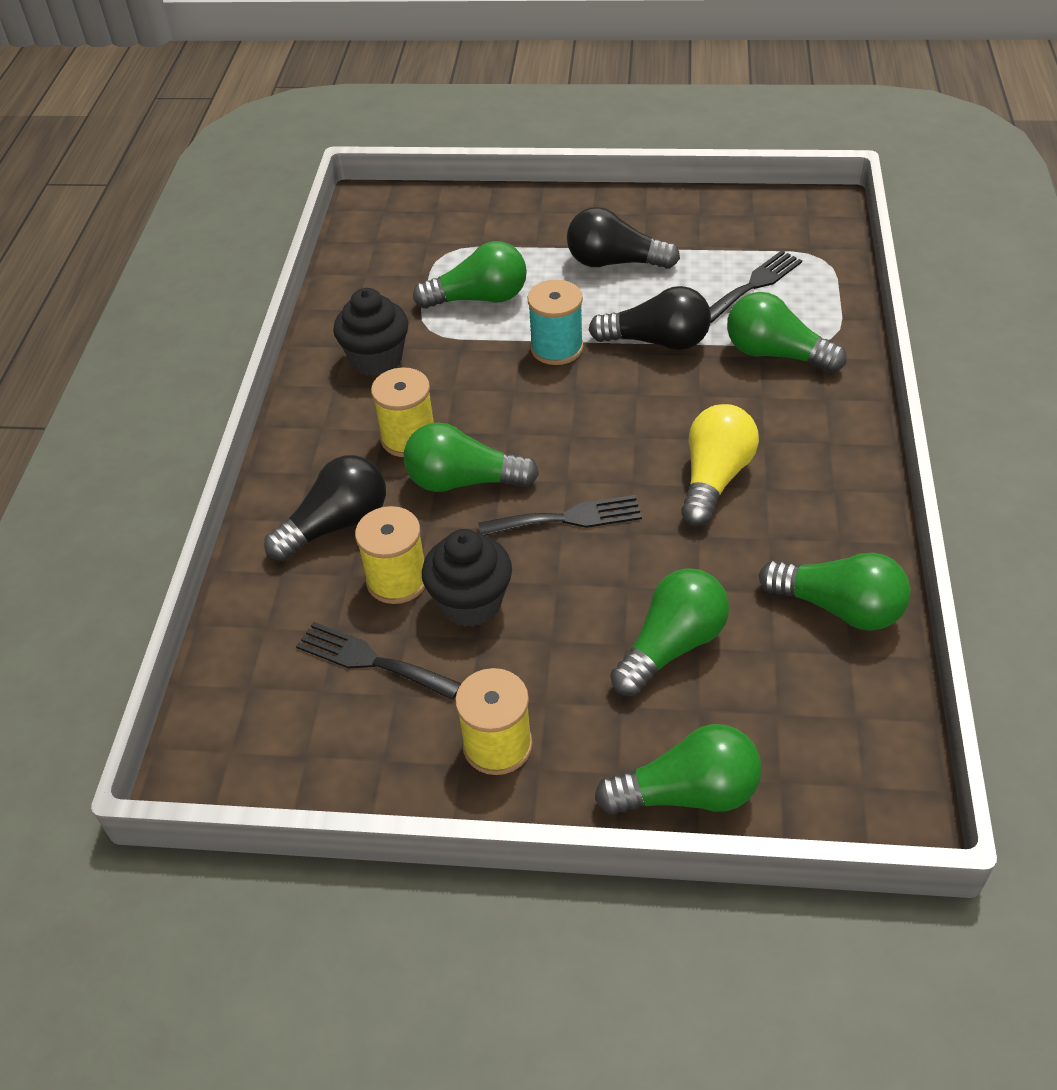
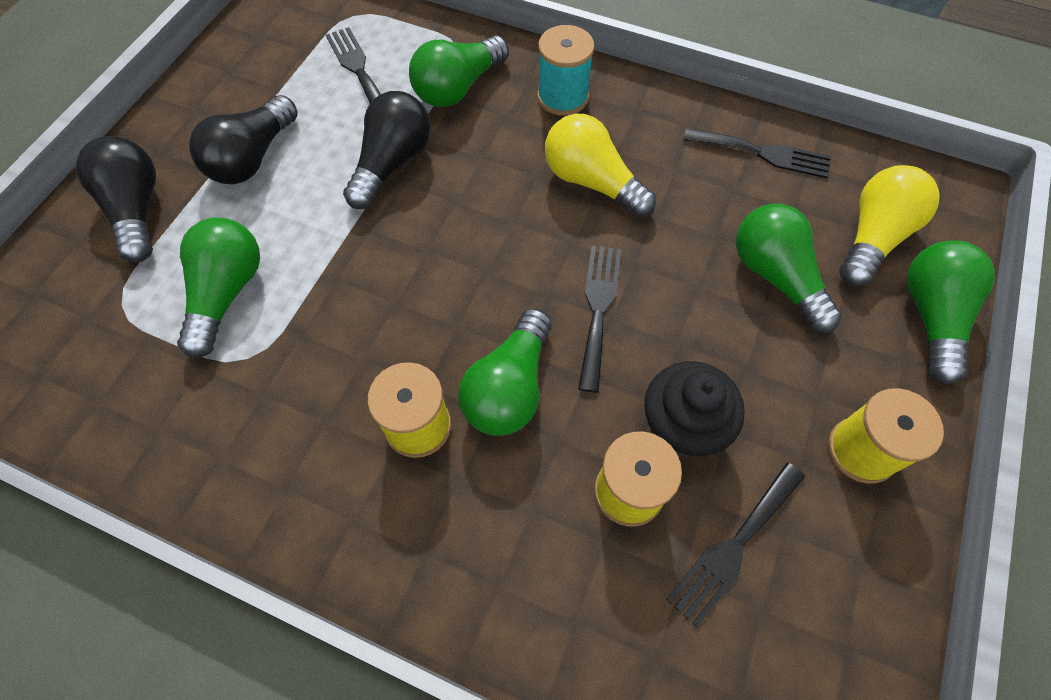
camera: 75 degrees left, 15 degrees up
black light bulb [264,455,386,561] -> black light bulb moved to [76,136,156,262]
black cupcake [333,288,408,376] -> none
turquoise spool [527,280,584,365] -> turquoise spool moved to [537,25,595,116]
green light bulb [759,553,911,631] -> black fork [683,128,831,178]
none -> yellow light bulb [839,165,940,286]

